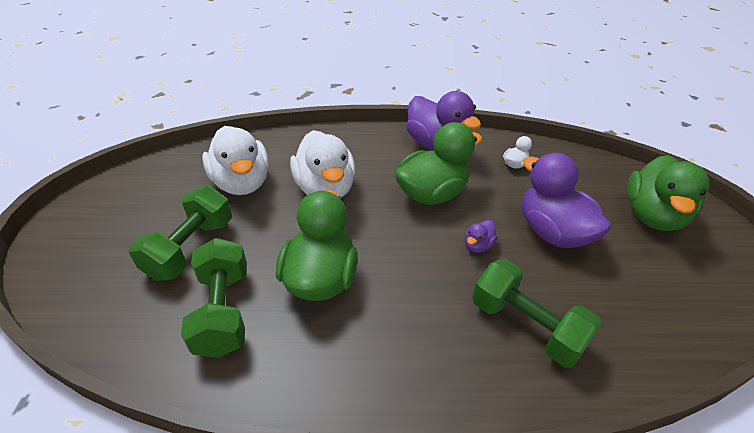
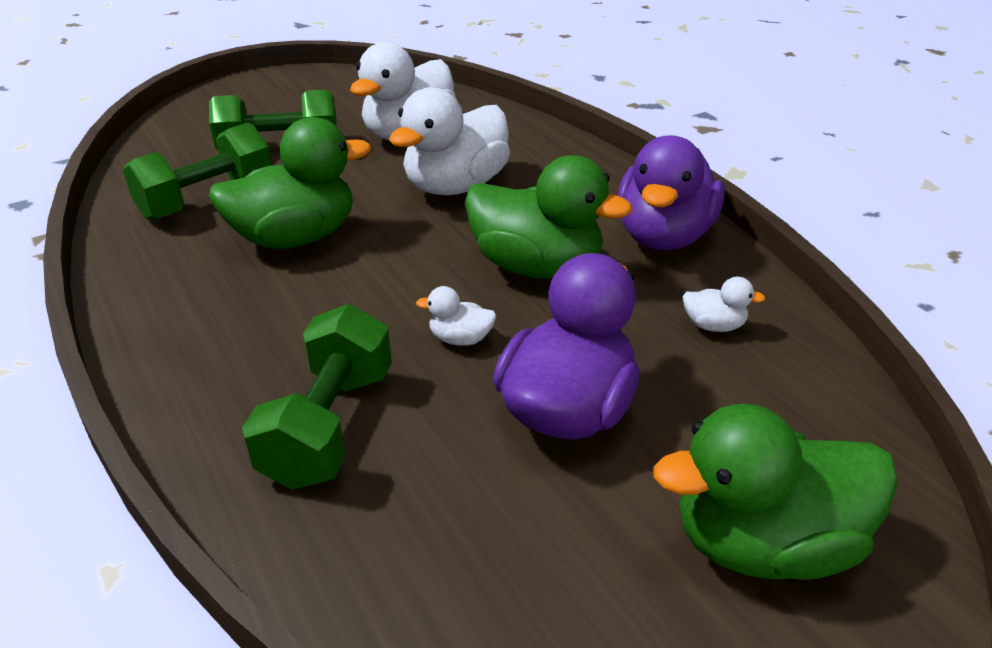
camera: 60 degrees right, 5 degrees down
purple duck [465,220,498,253] -> white duck [416,286,496,346]

